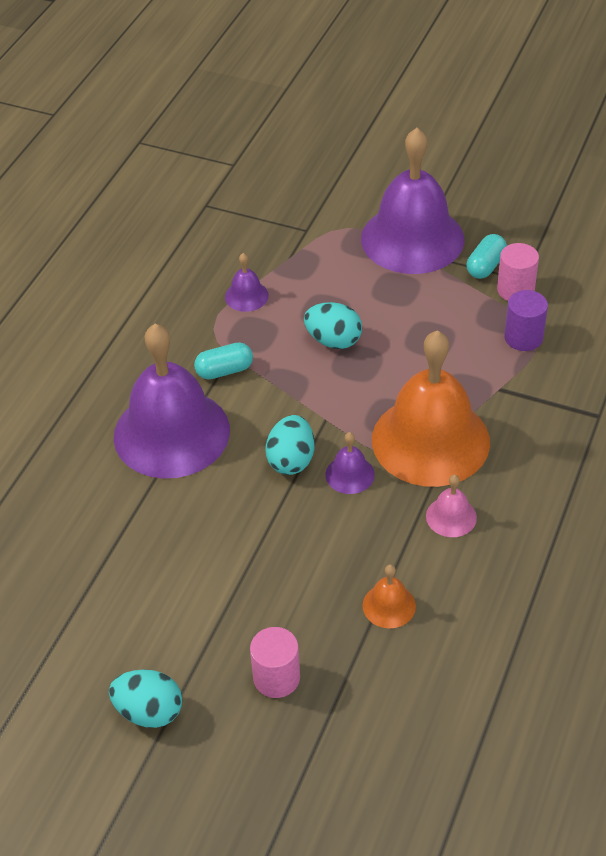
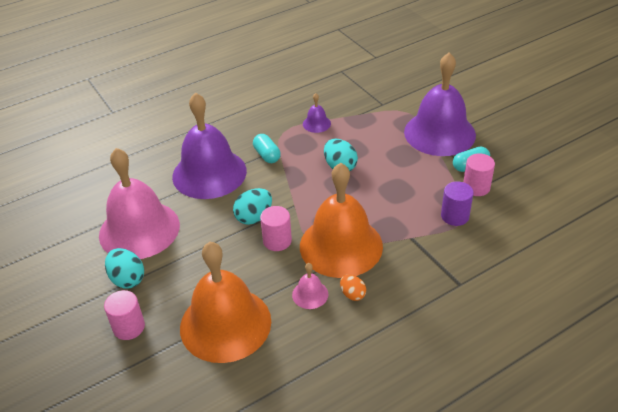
camera: 35 degrees right, 5 degrees down
turquoise egg [109,669,182,728] -> turquoise egg moved to [105,248,144,289]
turquoise capsule [194,342,253,379] -> turquoise capsule turned 45 degrees clockwise [253,134,281,163]
purple bell [325,432,375,494] -> pink cylinder [260,206,292,251]
orange bell [363,565,416,628] -> orange bell [180,242,271,363], size x2.44
none -> pink bell [99,148,180,259]
none -> orange egg [340,274,366,301]

